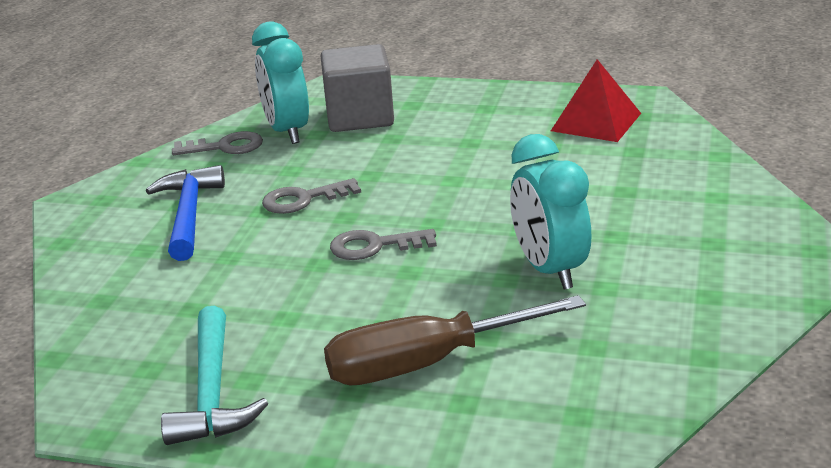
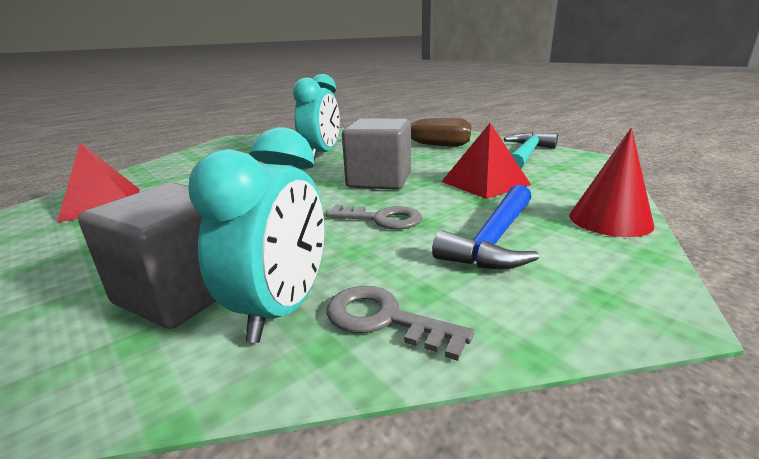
camera: 145 degrees left, 5 degrees down
grey key [330,229,437,260] -> grey cube [342,118,411,190]
none -> red pyramid [441,123,531,199]
none -> red cone [569,128,654,237]

